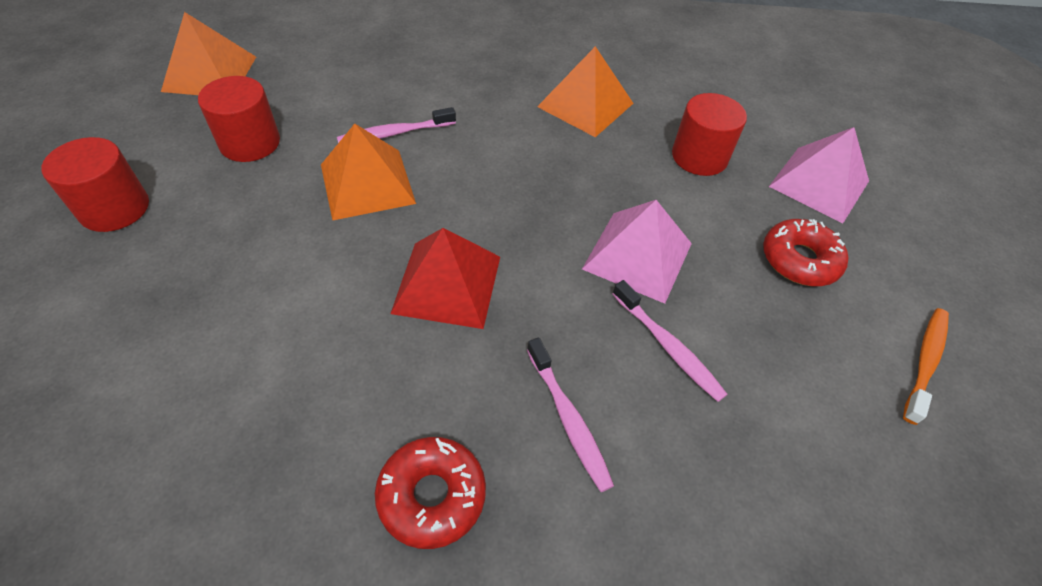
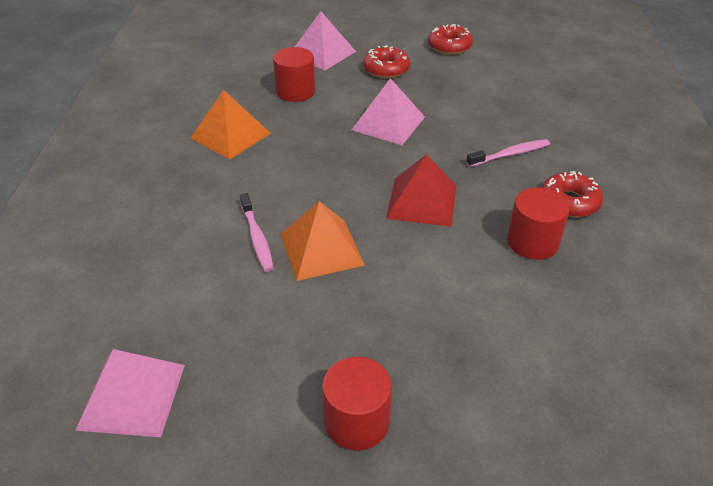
camera: 85 degrees left, 10 degrees down
orange pyramid [161,12,256,95] -> pink pyramid [75,349,185,437]
red cylinder [198,76,280,162] -> red cylinder moved to [507,187,570,260]
pink toothbrush [613,280,727,402] -> none
orange toothbrush [903,308,949,425] -> red donut [428,24,473,55]

